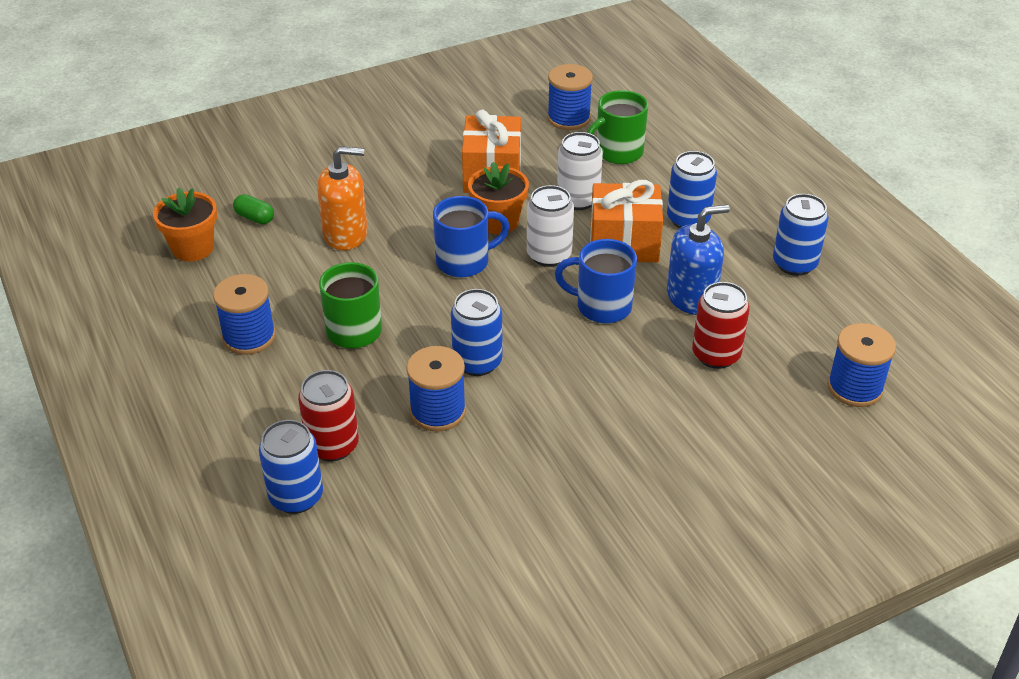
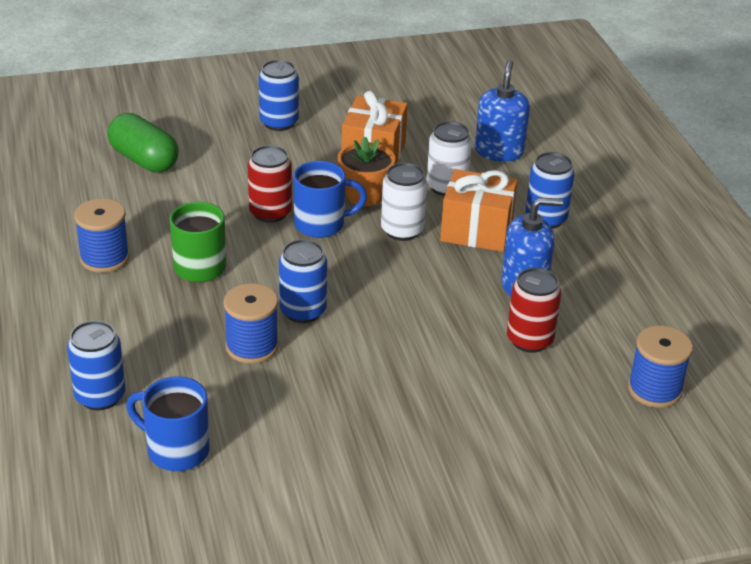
camera: 10 degrees right, 5 degrees down
orange flower pot [153,188,217,262] -> none
green capsule [233,194,274,224] -> green capsule [107,113,179,173], size x2.01
red can [298,370,359,461] -> red can moved to [248,145,292,223]
orange soap dispenser [317,146,368,250] -> none
blue spool [547,64,593,130] -> none
blue mug [554,239,637,323] -> blue mug moved to [126,376,209,471]
green mug [586,90,648,164] -> blue soap dispenser [475,60,530,162]
blue can [773,194,828,276] -> blue can moved to [259,60,299,131]

